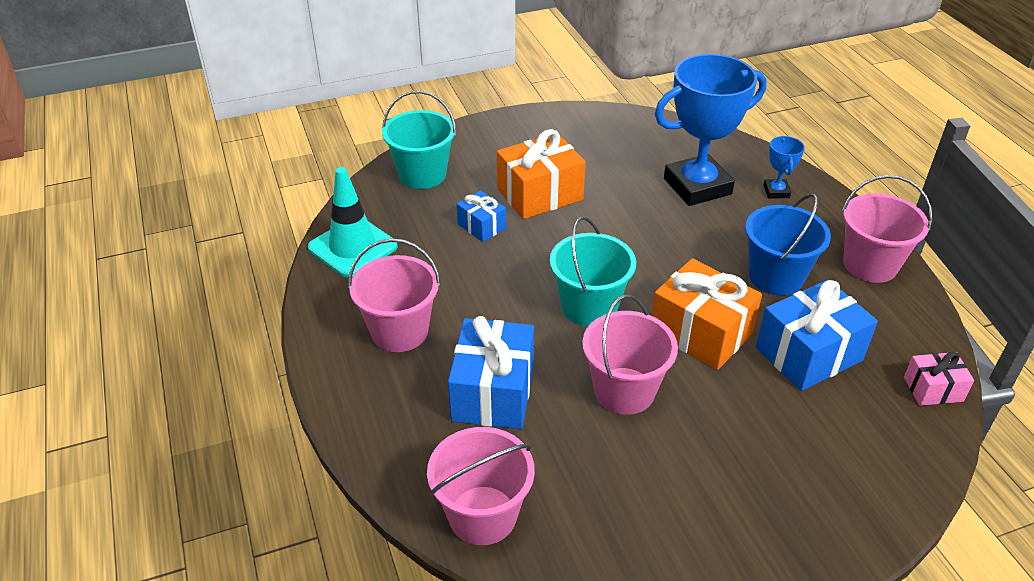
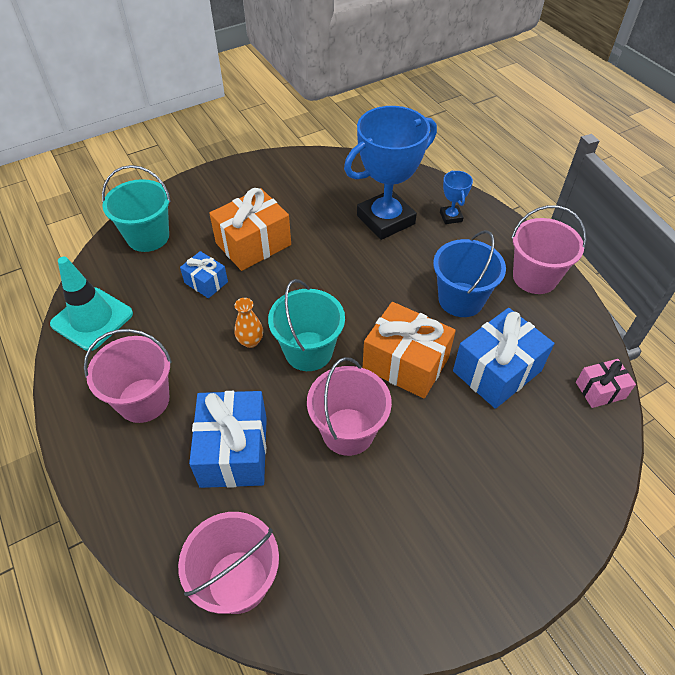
camera: 10 degrees left, 10 degrees up
none -> orange vase [234,298,263,348]

